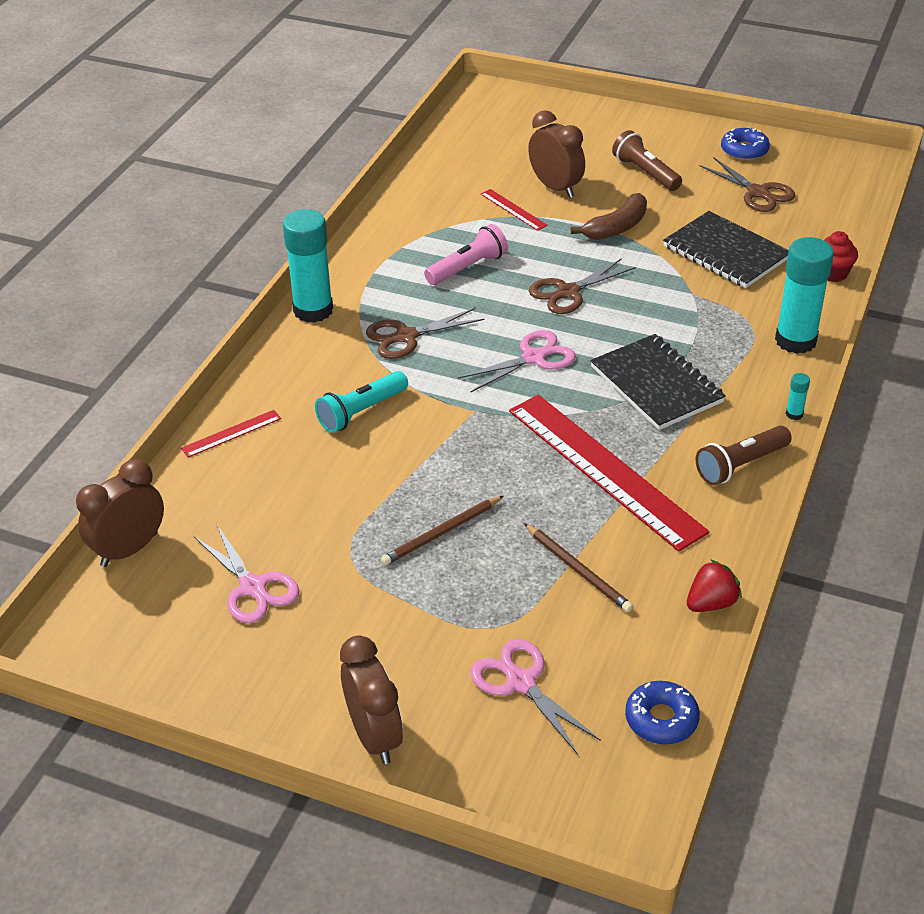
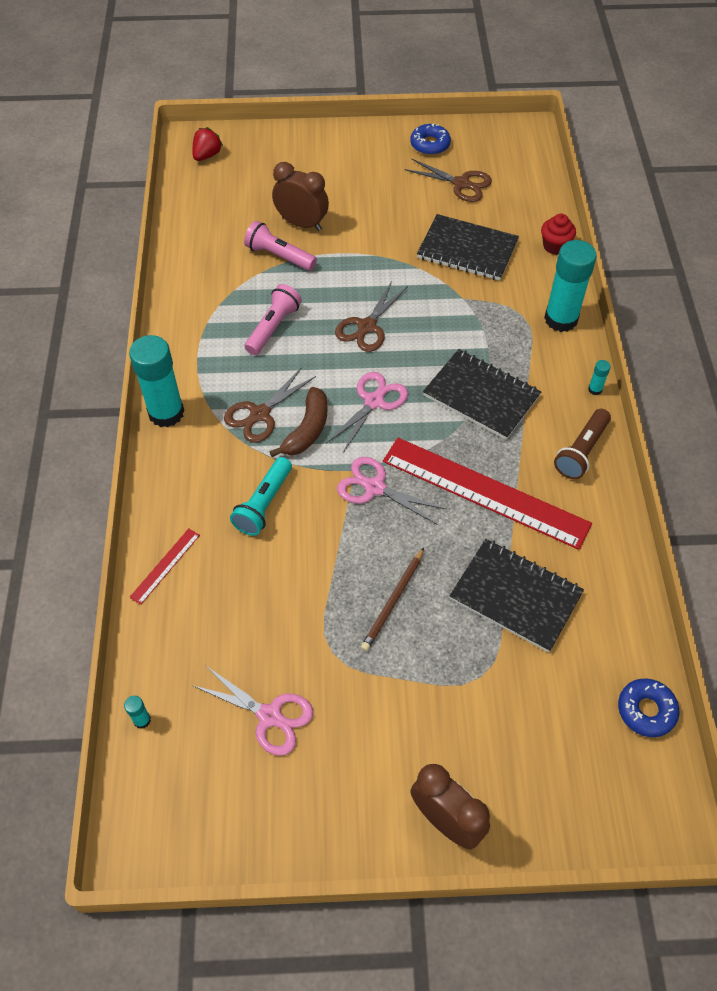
camera: 25 degrees left, 15 degrees up
brown clock [76,459,164,567] -> turquoise glue stick [124,696,151,729]
pink scissors [470,639,601,755] -> pink scissors moved to [337,457,447,525]
red ruler [481,189,548,231] -> pink flashlight [244,221,317,271]
brown pencil [524,523,633,612] -> black notebook [450,539,584,653]
brown banana [571,193,647,240] -> brown banana moved to [269,387,328,457]
brown flashlight [612,130,682,191] -> none
red strawberry [687,559,742,612] -> red strawberry moved to [192,127,223,161]

